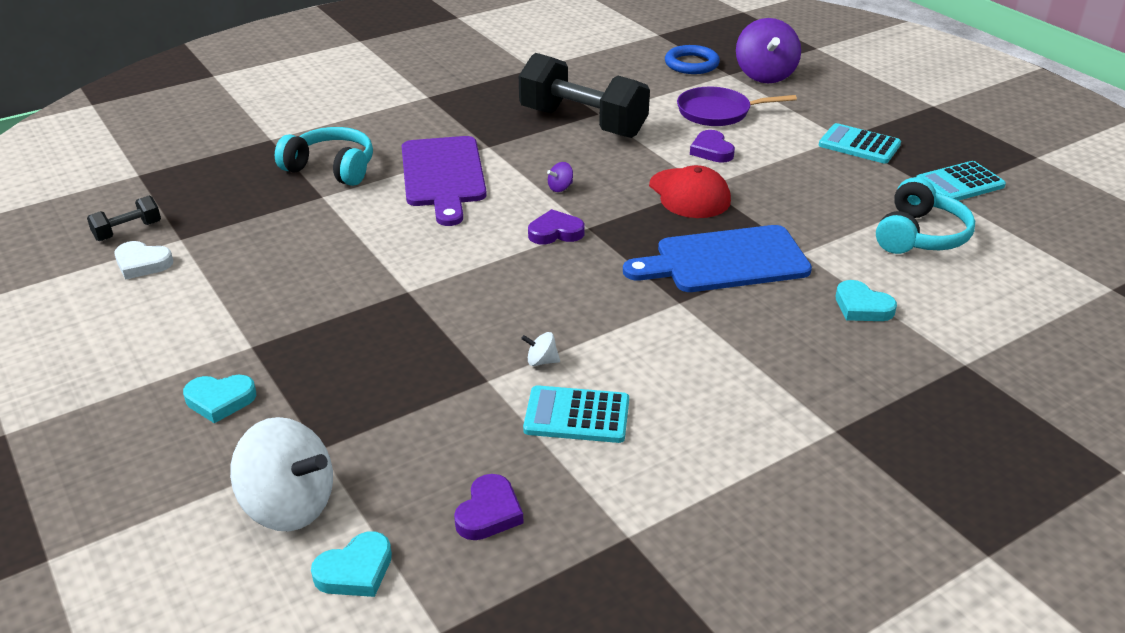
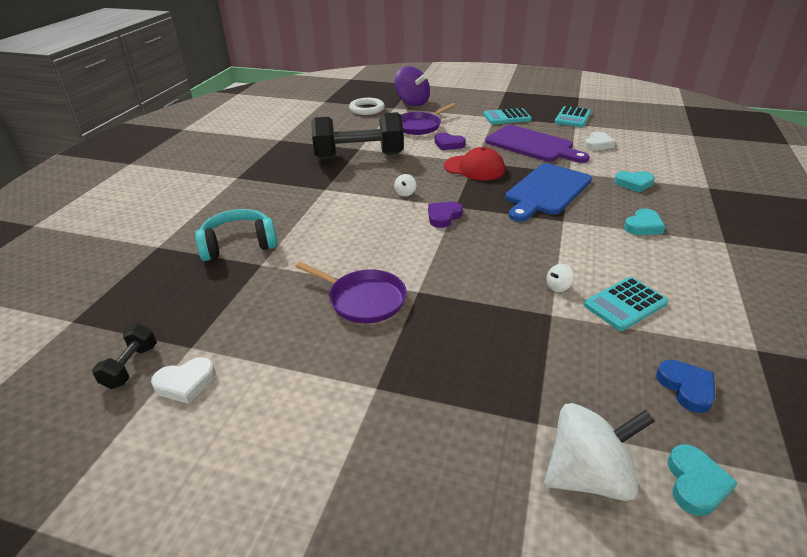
camera: 40 degrees left, 0 degrees up
turquoise heart [183,375,256,423] -> turquoise heart moved to [624,208,665,235]
purple cutting board [402,136,487,226] -> purple cutting board moved to [485,125,590,163]
purple heart [454,474,524,540] -> blue heart [656,360,715,413]
purple spinning top [547,162,573,192] -> white spinning top [394,174,416,197]
blue ring [665,45,720,74] -> white ring [349,98,385,115]
turquoise headphones [876,177,975,254] -> white heart [584,131,615,150]
none -> purple pan [295,262,407,323]

